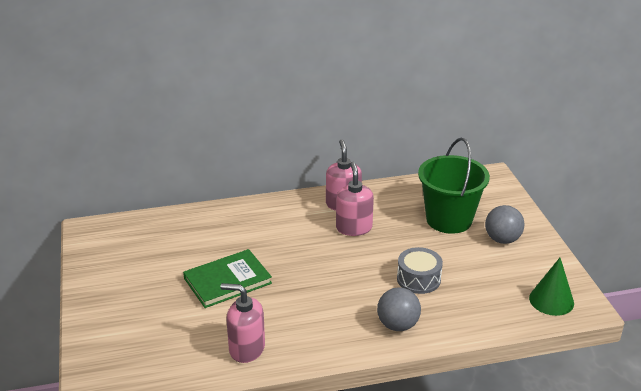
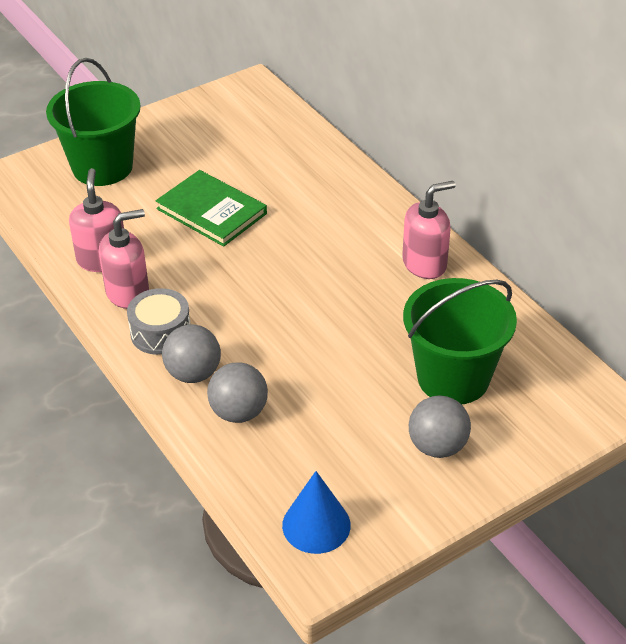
camera: 70 degrees right, 10 degrees up
pink soap dispenser [336,162,374,236] -> pink soap dispenser moved to [99,209,149,309]
grey drum [397,247,443,294] -> grey drum moved to [127,288,191,355]
green cone [529,258,574,316] -> blue cone [282,471,351,554]
none -> green bucket [46,58,141,186]
none -> grey ball [207,362,268,423]

